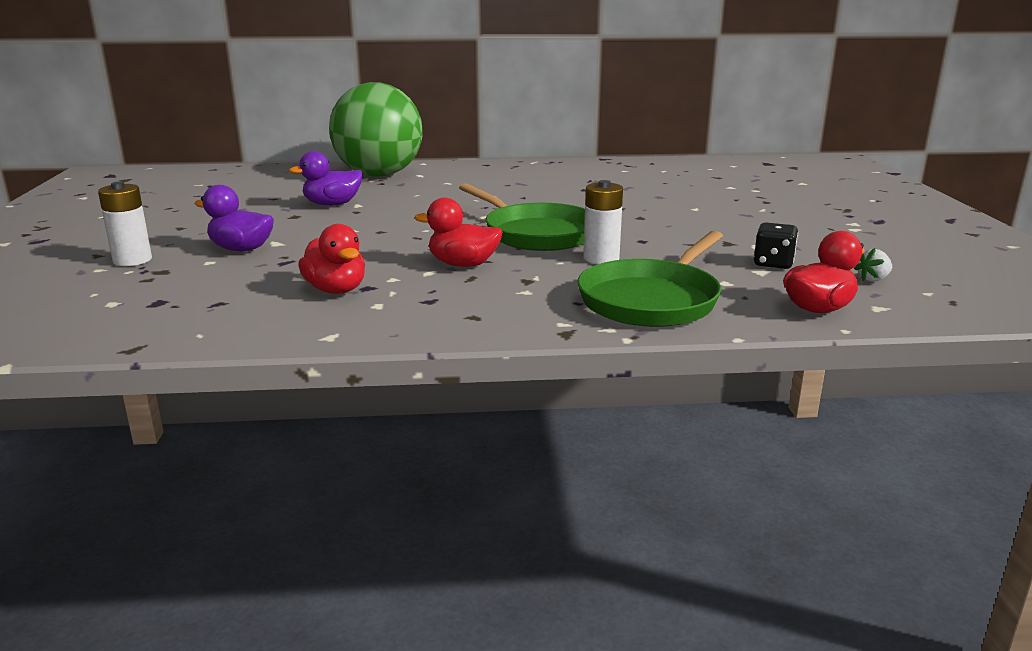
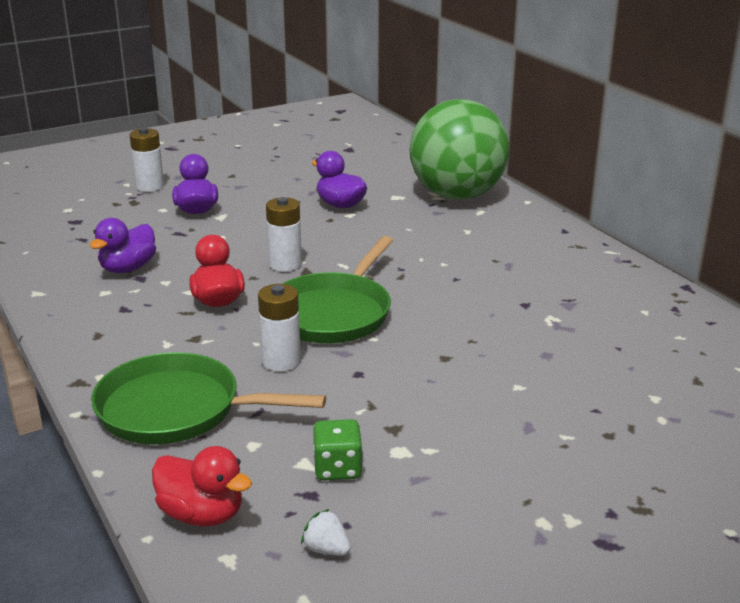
camera: 65 degrees right, 5 degrees up
red duck [298,224,365,294] -> purple duck [90,218,156,273]
black dice [753,222,798,269] -> green dice [313,419,363,481]
none -> white battery [266,197,302,272]

